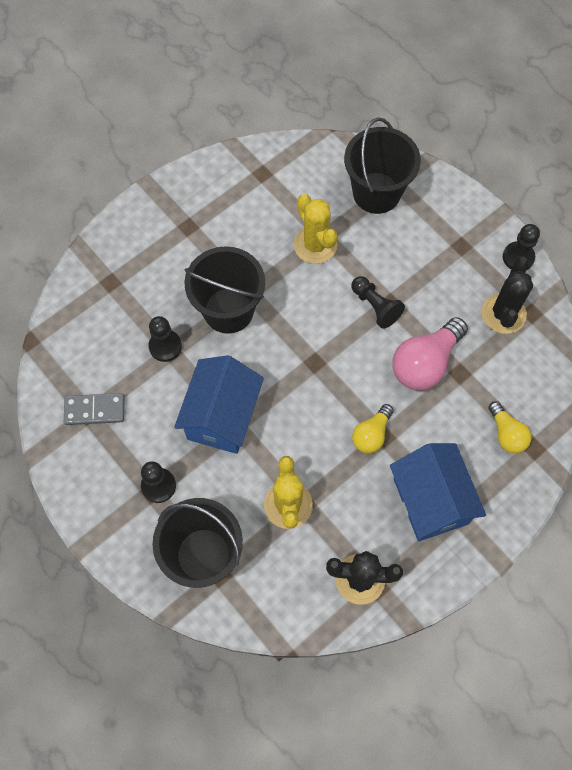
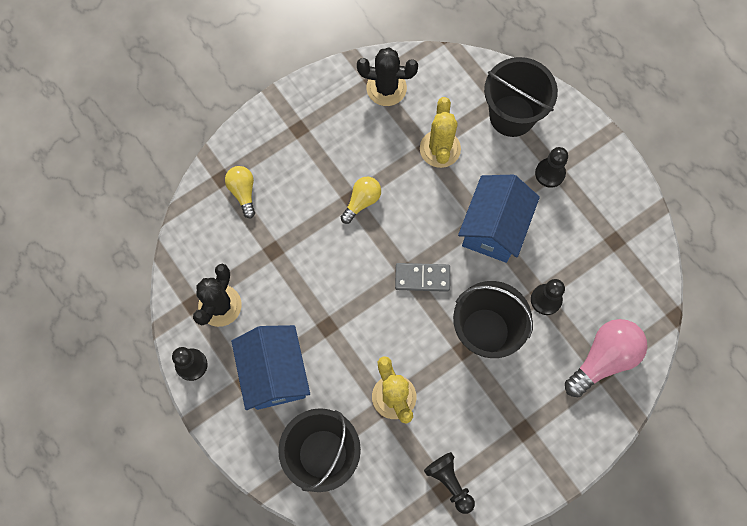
camera: 175 degrees left, 5 degrees up
grey domino [64,393,124,425] -> grey domino moved to [395,263,450,292]
black pawn [351,276,405,329] -> black pawn moved to [424,452,475,514]
blue house [390,443,486,541] -> blue house moved to [231,325,310,410]
pink light bulb [392,317,468,391] -> pink light bulb moved to [565,319,648,398]

